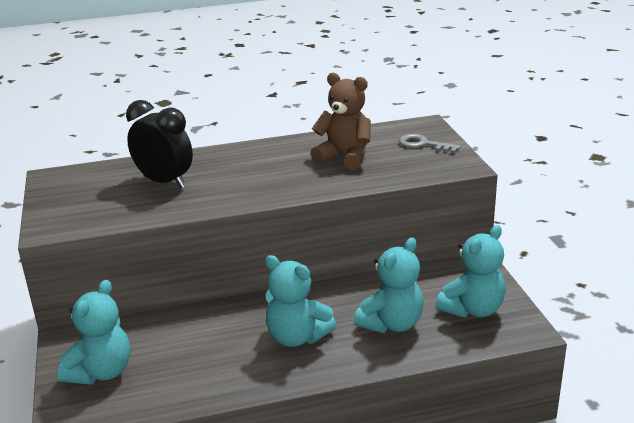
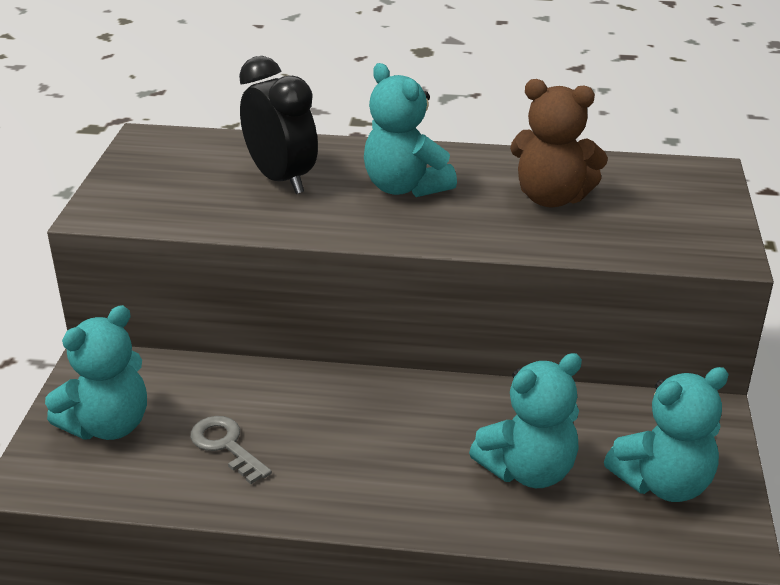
camera: 20 degrees right, 5 degrees up
turquoise teddy bear [265,255,336,347] -> turquoise teddy bear moved to [364,63,457,197]
brown teddy bear [311,73,371,170] -> brown teddy bear turned 150 degrees clockwise [510,79,608,208]
grey key [399,134,461,153] -> grey key moved to [190,416,272,484]

